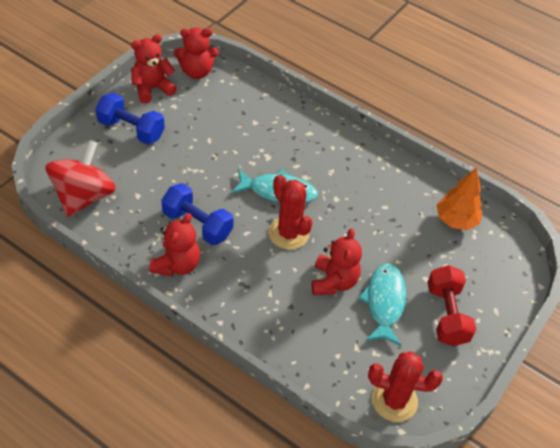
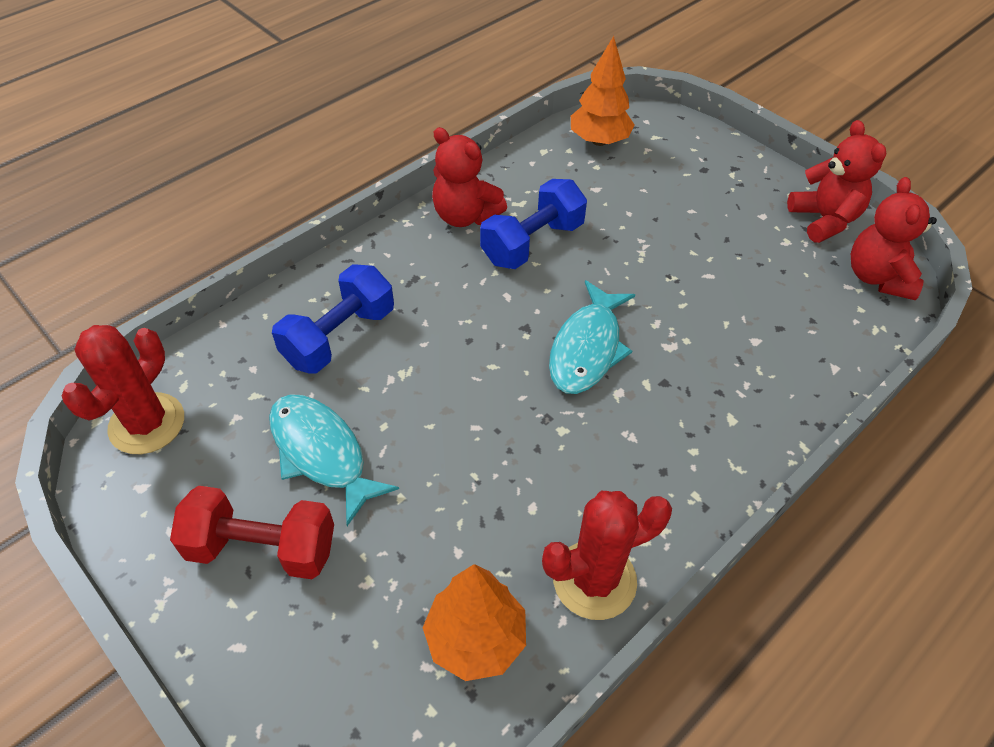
camera: 105 degrees right, 0 degrees up
red spinning top [45,140,116,217] -> orange tree [571,36,635,146]
blue dumbbell [96,93,165,144] -> blue dumbbell moved to [272,264,394,373]
red cactus [269,175,312,250] -> red cactus moved to [542,491,672,620]
red teddy bear [312,228,362,295] -> none
turquoise fish [358,264,406,346] -> turquoise fish turned 150 degrees counterclockwise [269,394,399,526]

